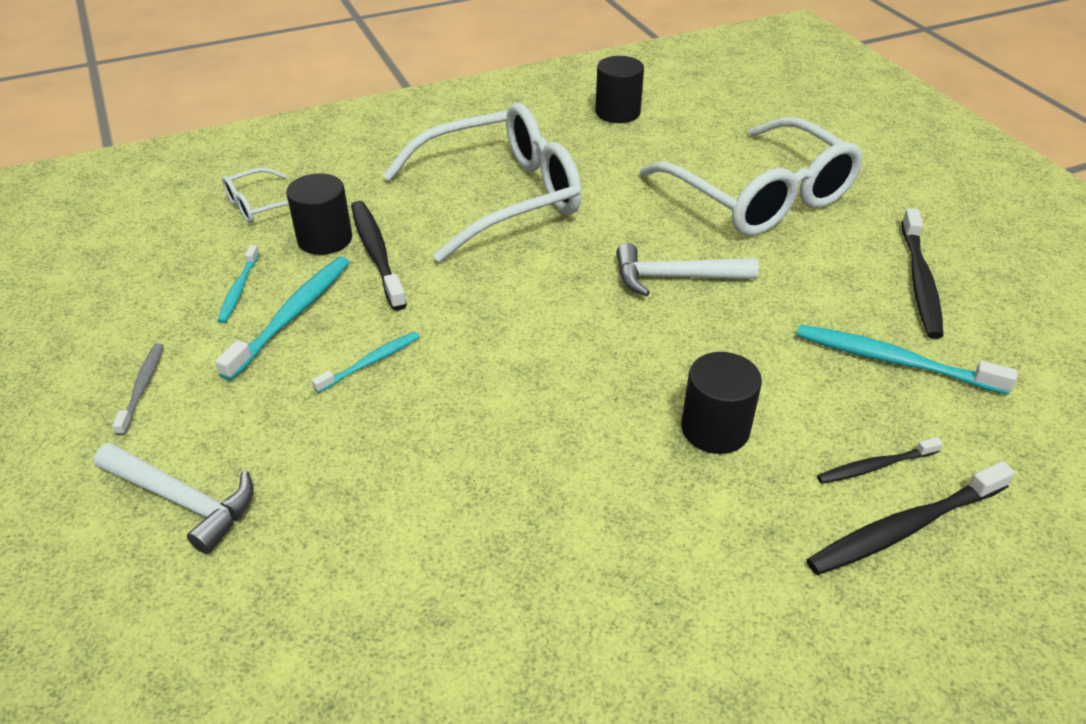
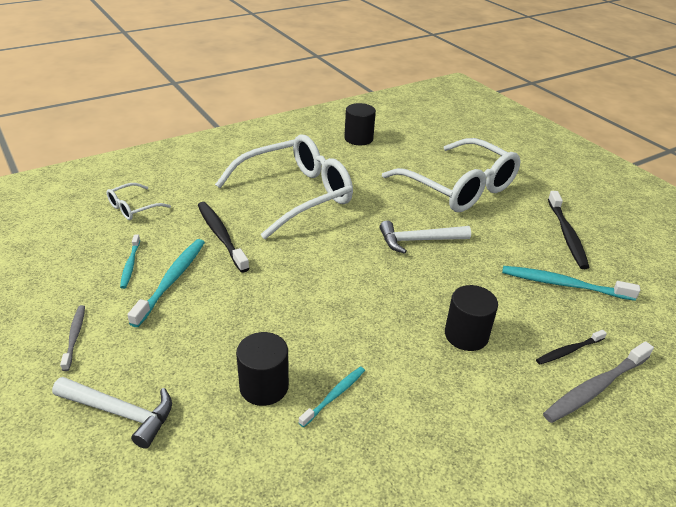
camera: 10 degrees left, 5 degrees down
black cylinder [286,173,352,255] -> black cylinder moved to [236,332,289,406]
turquoise toothbrush [312,332,420,393] -> turquoise toothbrush moved to [299,367,365,427]
black toothbrush [806,461,1015,575] -> grey toothbrush [543,341,654,423]

